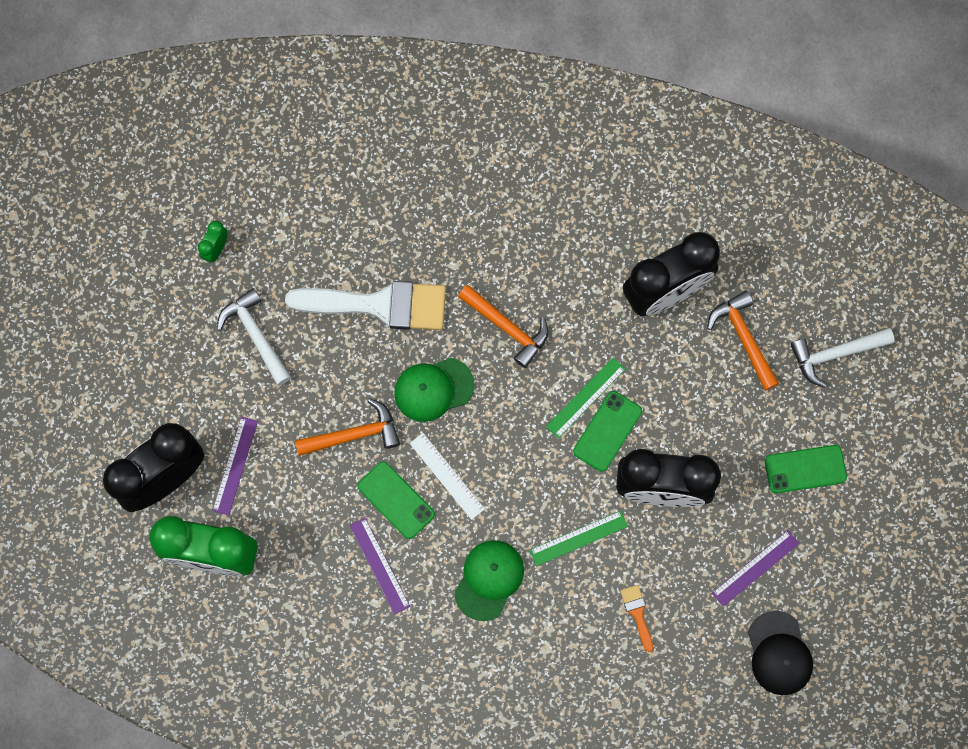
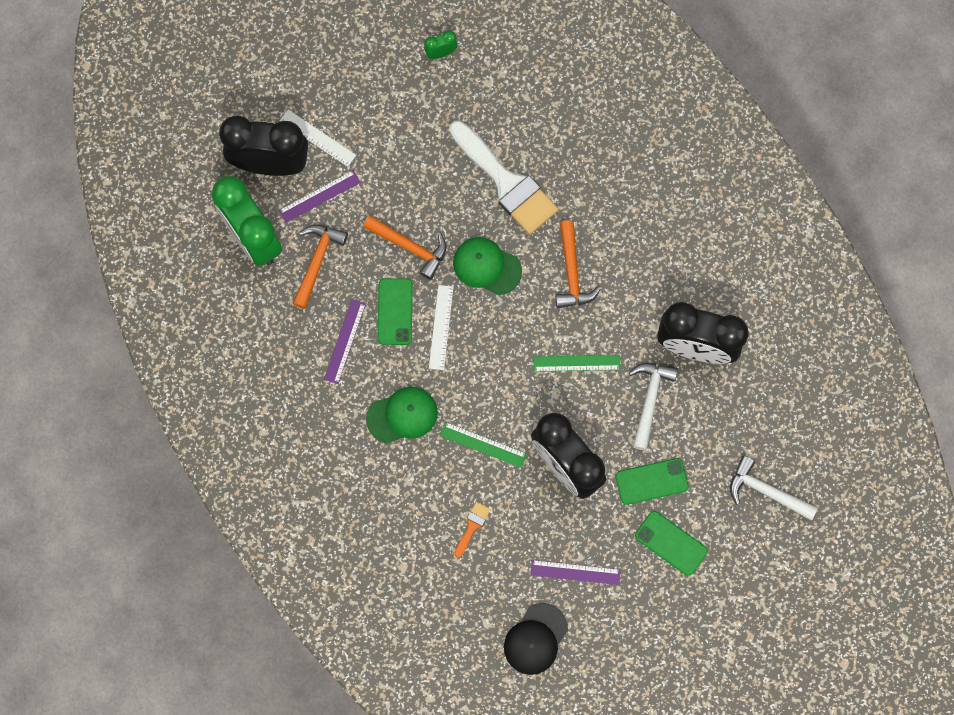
camera: 45 degrees right, 0 degrees up
white hammer [217,288,291,386] -> white hammer moved to [629,363,678,450]
green phone [573,391,642,472] -> green phone moved to [616,458,689,505]
orange hammer [707,291,779,391] -> orange hammer moved to [293,225,348,309]
none -> white ruler [280,110,356,167]

